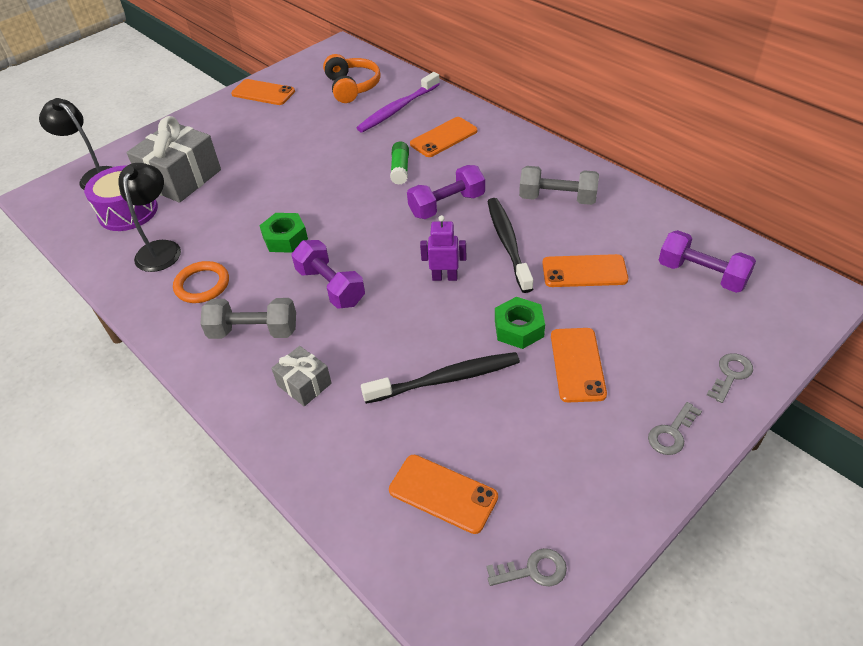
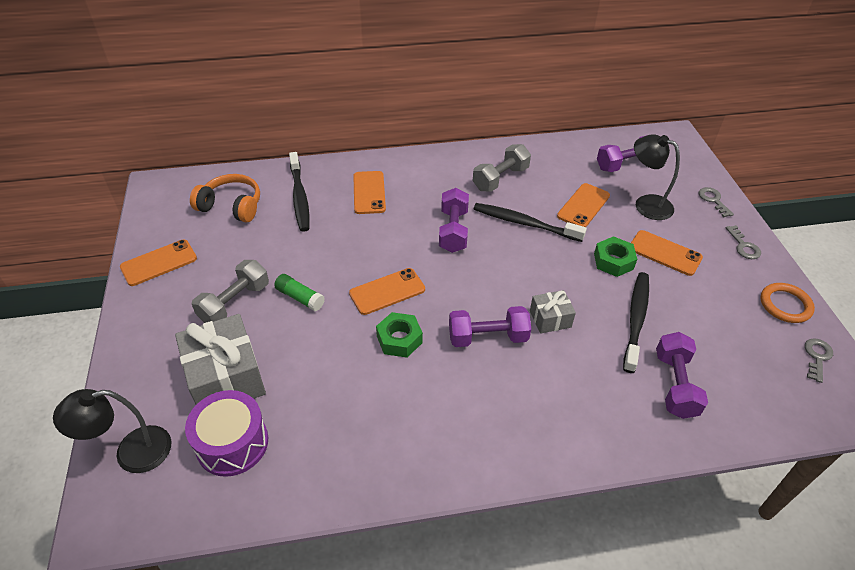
camera: 60 degrees left, 0 degrees up
black lamp [118,163,181,272] -> black lamp moved to [634,134,680,220]
orange ring [173,261,229,303] -> orange ring moved to [760,283,815,323]
grey dumbbell [201,298,296,339] -> grey dumbbell moved to [192,260,269,323]
grey gift [271,346,332,406] -> grey gift moved to [530,290,576,334]
purple toothbrush [357,72,440,133] -> black toothbrush [289,152,310,232]
orange phone [389,455,498,534] -> orange phone moved to [349,268,425,315]
green glue stick [390,142,409,185] -> green glue stick moved to [274,274,325,311]
purple robot [420,215,466,281] -> none
none -> purple dumbbell [656,332,708,419]

